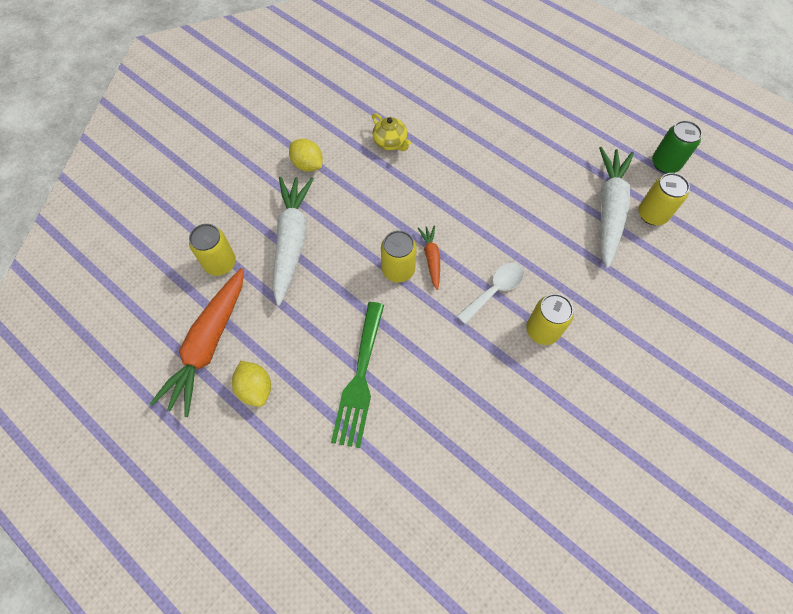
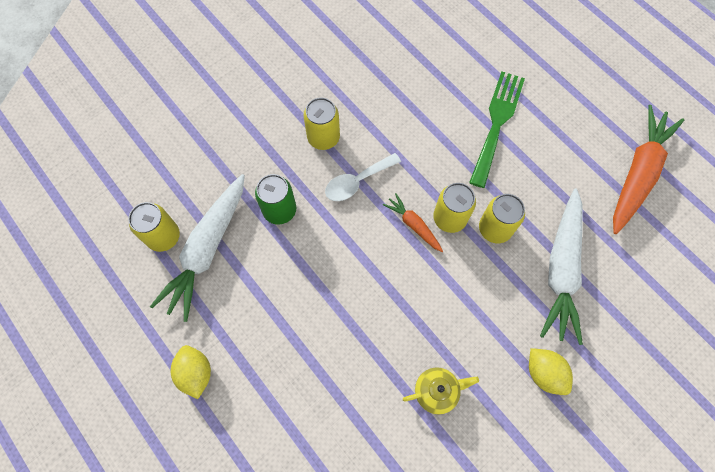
camera: 170 degrees left, 5 degrees up
yellow can [189,224,236,276] -> yellow can moved to [479,194,525,243]
yellow lemon [232,361,271,407] -> yellow lemon moved to [171,345,211,399]
yellow teapot [372,113,411,151] -> yellow teapot turned 105 degrees clockwise [403,367,479,415]
orange carrot [418,225,440,290] -> orange carrot turned 135 degrees clockwise [383,193,443,252]
green can [652,120,702,173] -> green can moved to [255,174,296,225]

